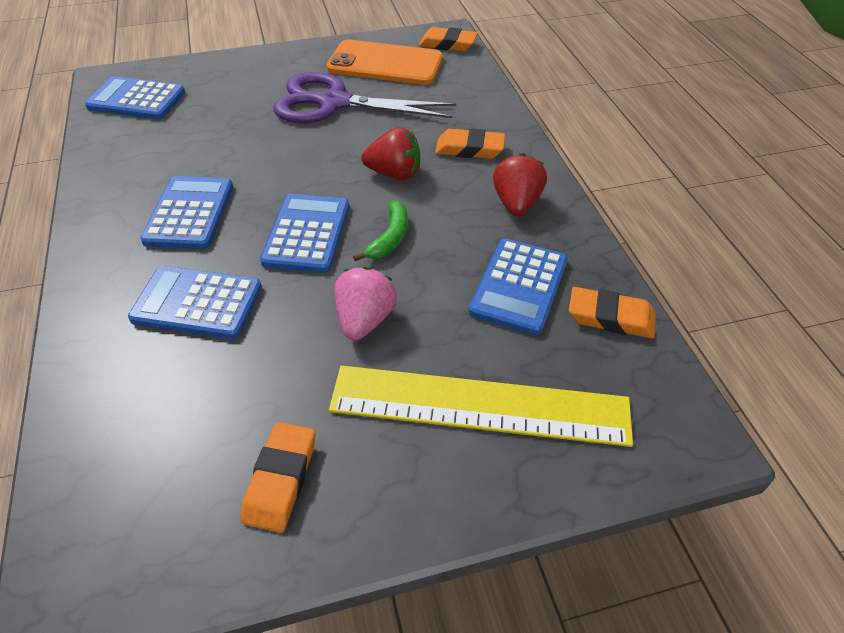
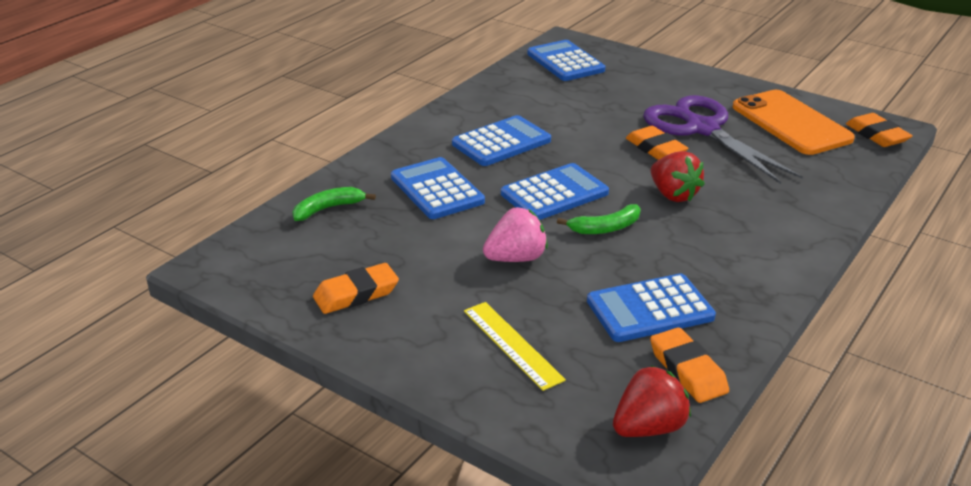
camera: 50 degrees right, 15 degrees down
yellow ruler [329,365,633,447] -> yellow ruler [464,302,566,391], size x0.54
orange eraser [435,129,505,159] -> orange eraser moved to [626,126,688,160]
red strawberry [493,153,547,216] -> red strawberry moved to [613,365,691,437]
none -> green banana [292,187,376,221]

